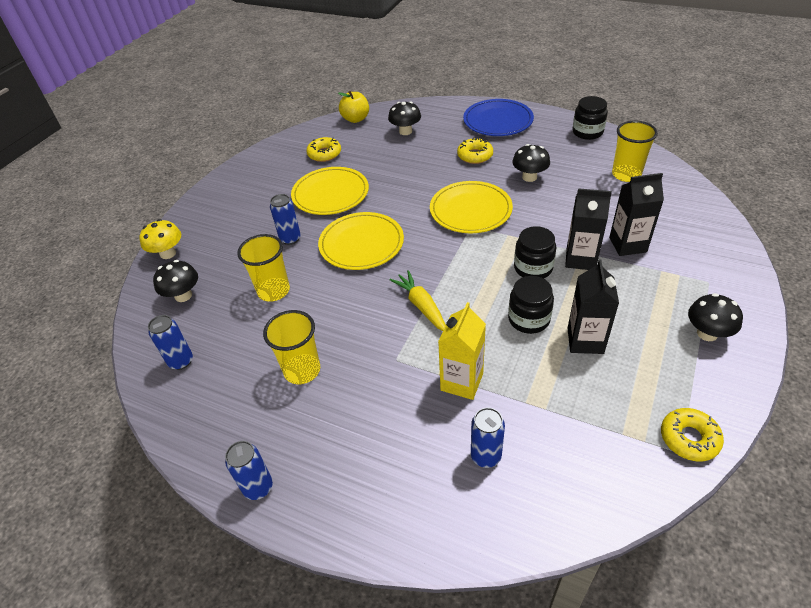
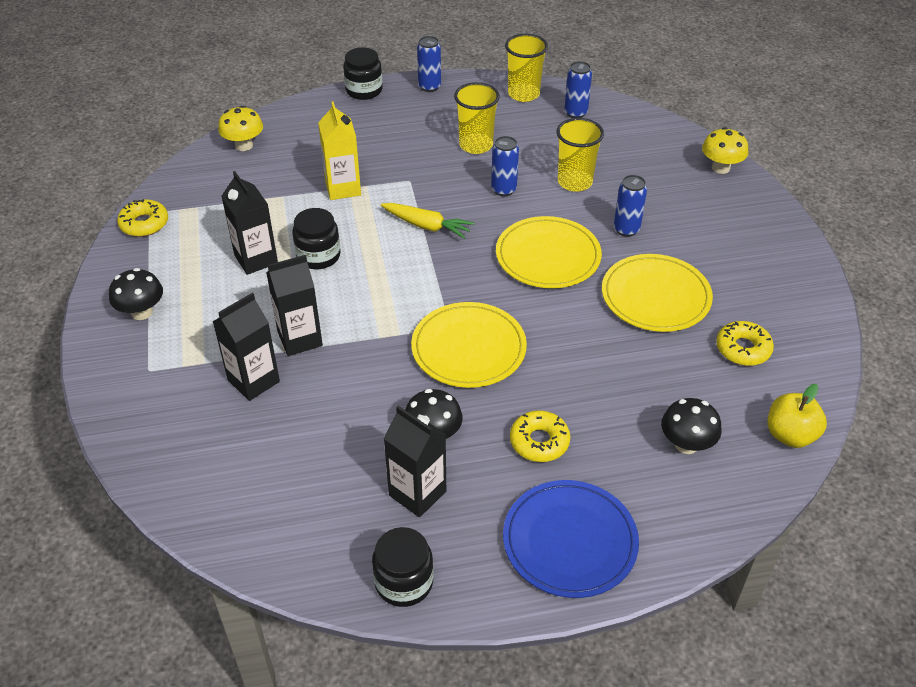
camera: 140 degrees right, 0 degrees up
black mushroom [153,260,198,302] -> none
blue can [471,407,505,468] -> blue can moved to [491,136,519,196]
black jar [514,226,556,279] -> black jar moved to [343,47,383,100]
yellow cup [612,121,658,182] -> yellow cup moved to [505,34,548,102]
none -> yellow mushroom [218,106,263,151]
none -> black carton [383,406,446,517]

